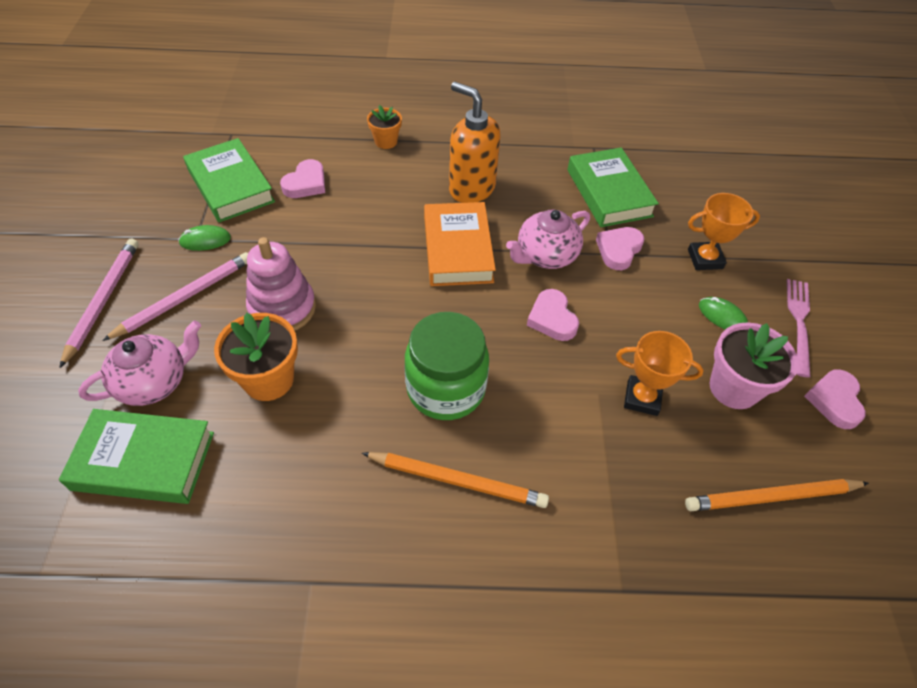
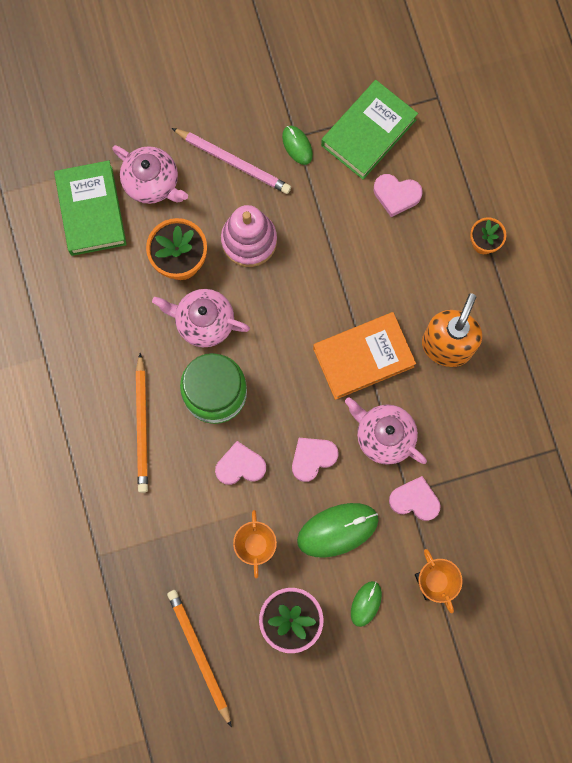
camera: 75 degrees right, 25 degrees up
pink pencil [60,239,139,368] -> none
green book [567,147,659,227] -> none
pink fork [787,279,810,378] -> none
pink heart [804,370,866,429] -> pink heart moved to [215,441,266,485]
none -> pink teapot [152,289,250,347]
none -> green mouse [297,503,379,558]

